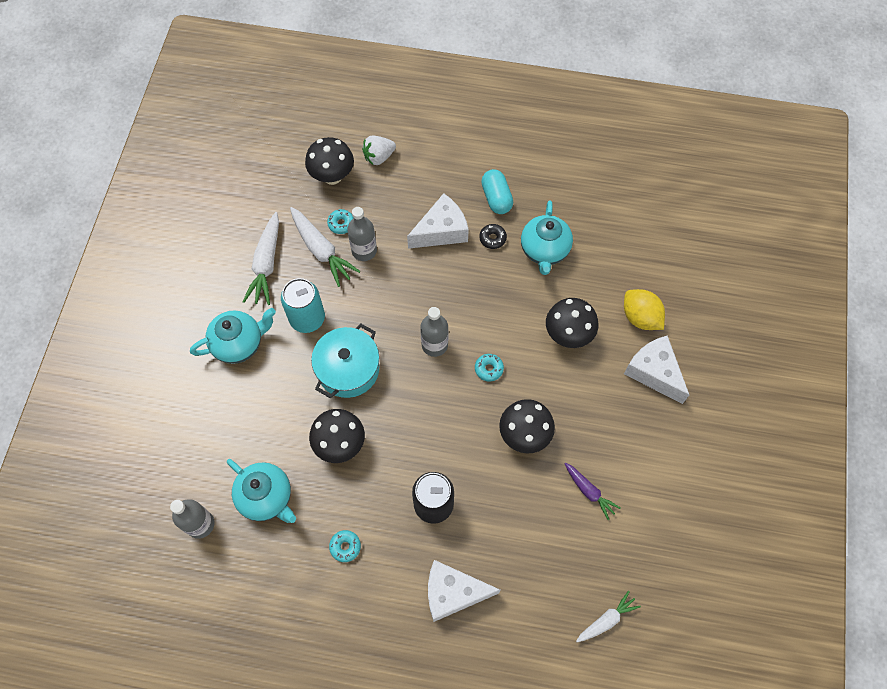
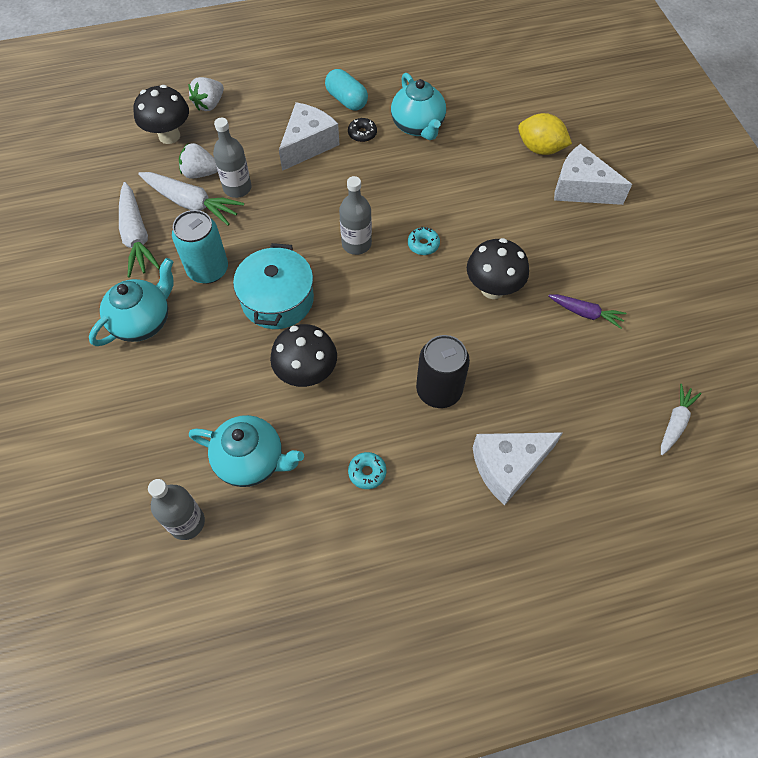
camera: 25 degrees left, 5 degrees down
turquoise donut [327,209,353,234] -> white strawberry [179,143,218,179]
black mushroom [546,298,598,348] -> none

